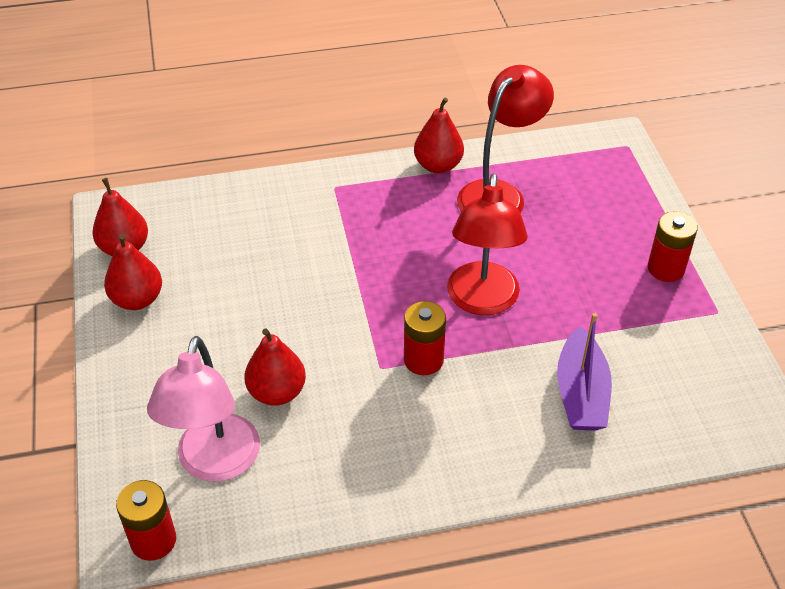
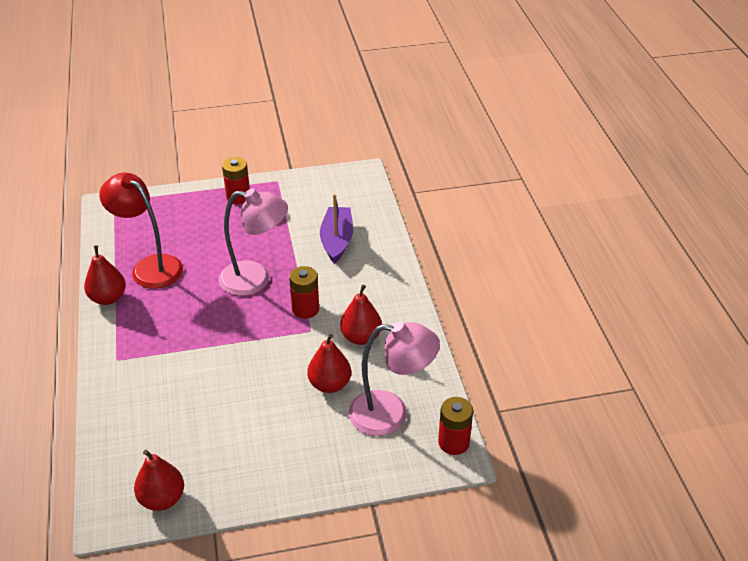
camera: 90 degrees left, 5 degrees down
red pear [104,234,162,310] -> red pear moved to [340,285,382,345]
red lamp [447,173,528,315] -> pink lamp [218,189,288,296]
purple boat [557,313,612,431] -> purple boat turned 90 degrees counterclockwise [320,194,353,264]

